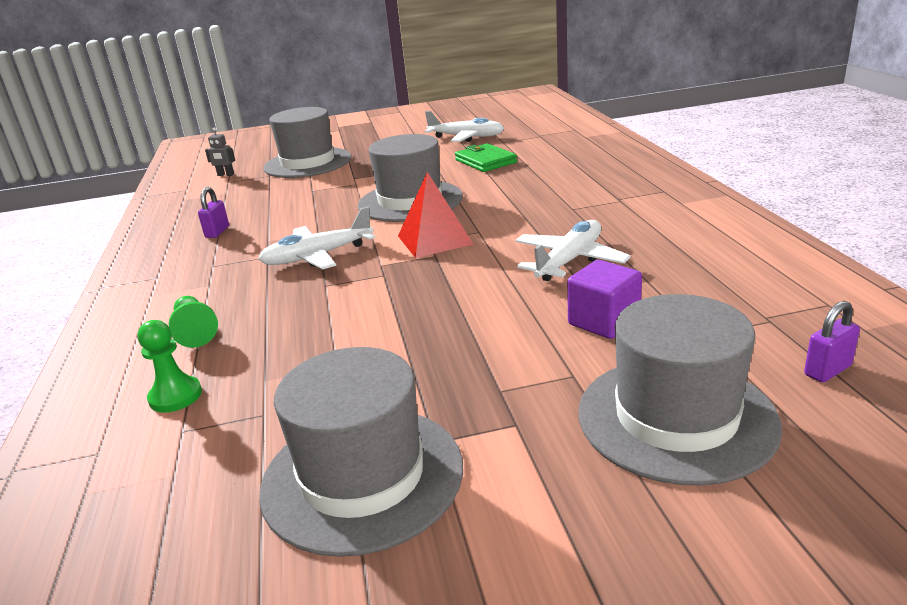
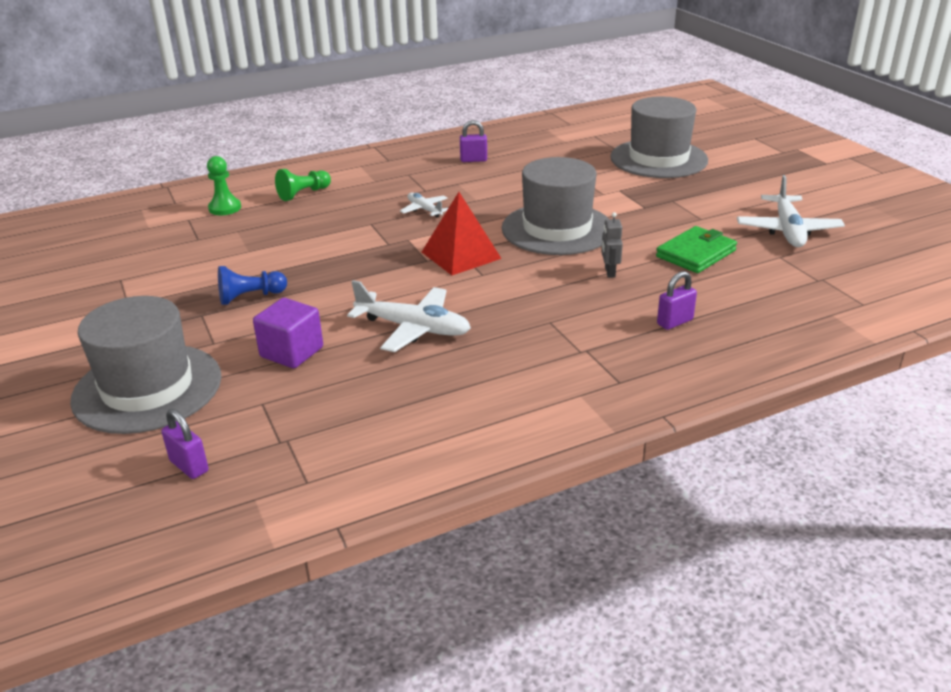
camera: 75 degrees right, 5 degrees up
grey robot [205,127,235,176] -> grey robot moved to [601,212,623,278]
white plane [258,207,375,269] -> white plane [400,193,448,217], size x0.56
grey hat [259,347,463,557] -> none
none -> blue pawn [218,266,287,305]
none -> purple padlock [657,271,697,330]

